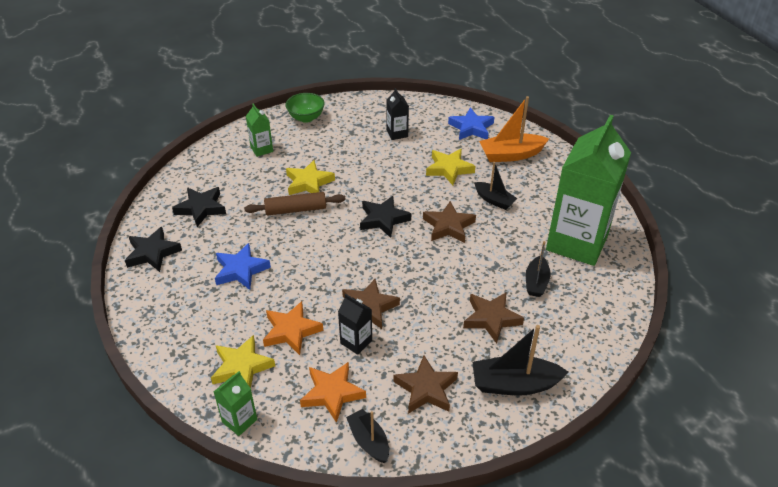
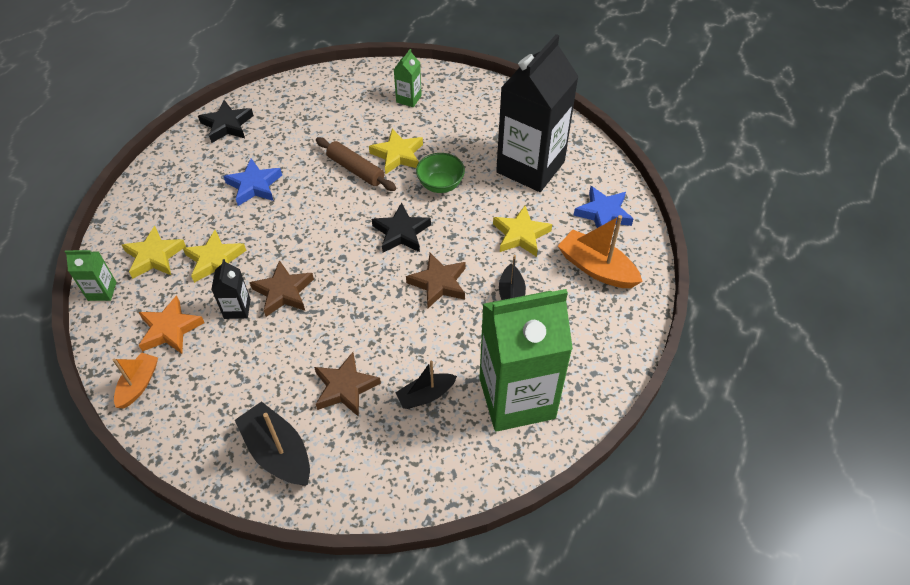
camera: 50 degrees right, 10 degrees up
black star [172,187,226,227] -> none
orange star [263,301,323,355] -> yellow star [183,230,247,283]
green bowl [286,93,325,123] -> green bowl moved to [416,153,465,193]
black boat [346,409,389,463] -> orange boat [113,352,158,409]
black carton [387,88,409,140] -> black carton [496,34,579,192], size x2.45
brown star [393,355,458,414] -> none

